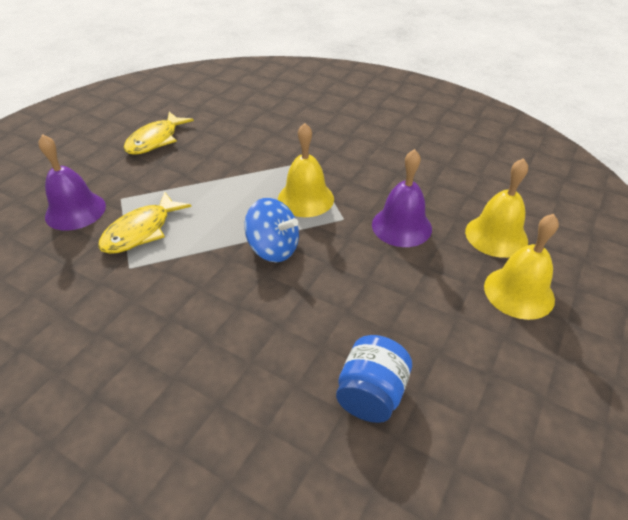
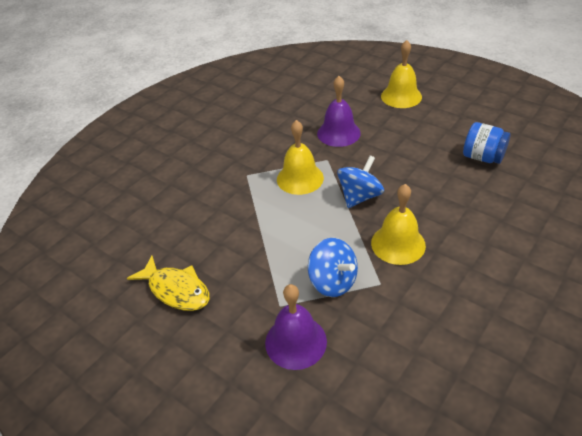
camera: 80 degrees left, 0 degrees up
yellow fish [98,191,192,254] -> blue spinning top [308,238,358,297]
yellow bell [465,158,528,258] -> yellow bell moved to [371,184,426,265]

